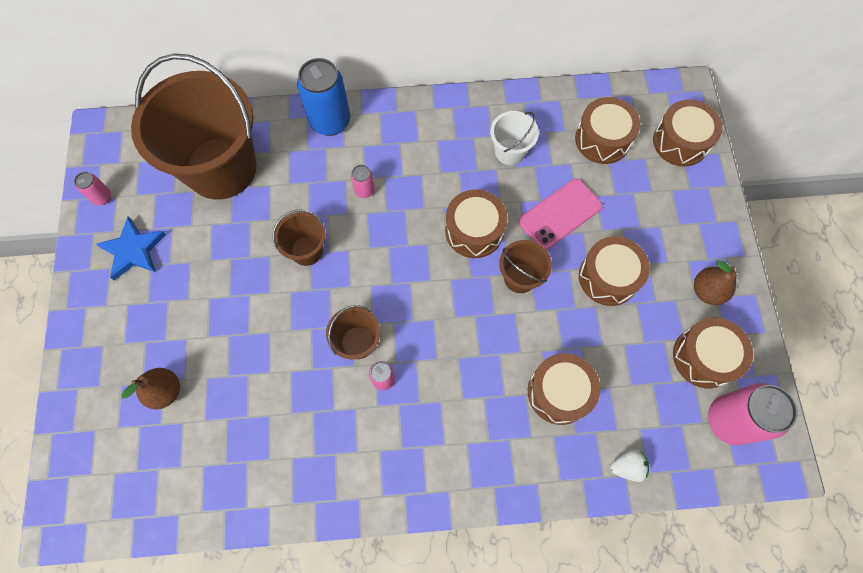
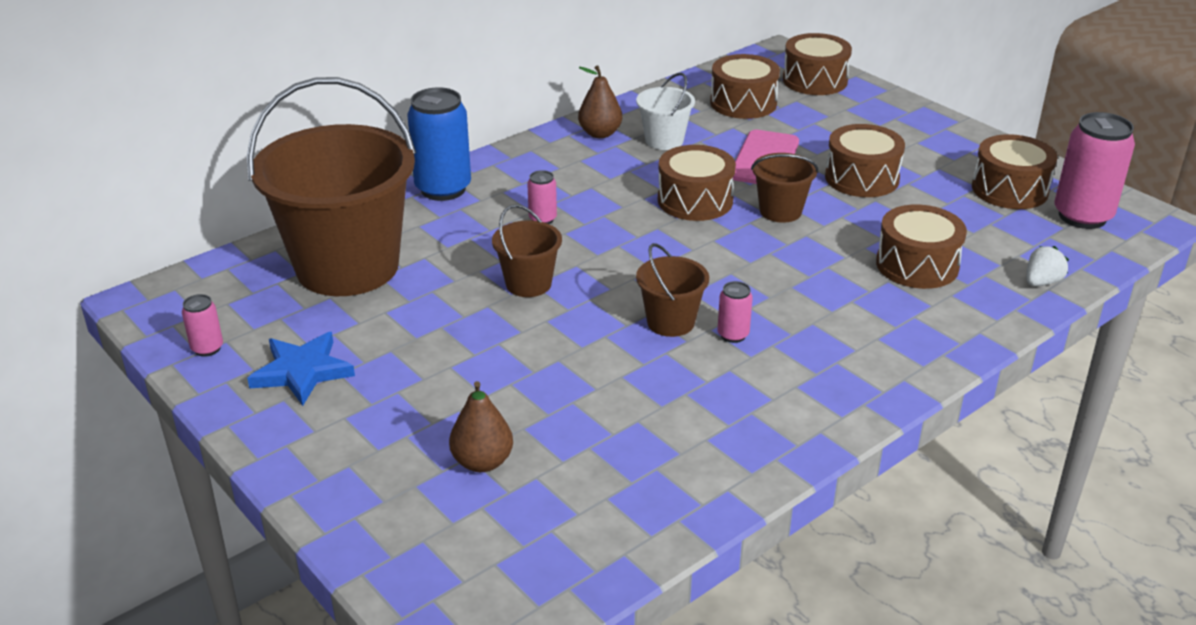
camera: 35 degrees left, 35 degrees down
brown pear [694,261,736,305] -> brown pear moved to [578,65,622,138]

